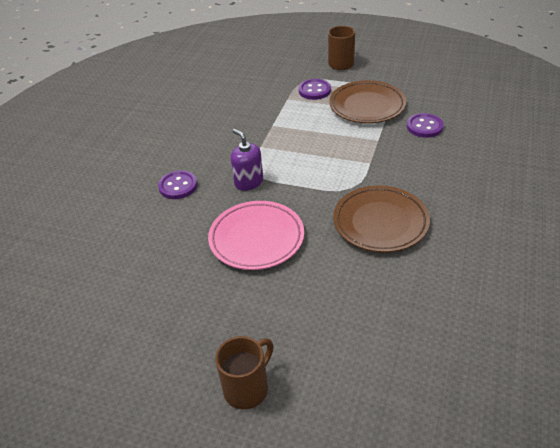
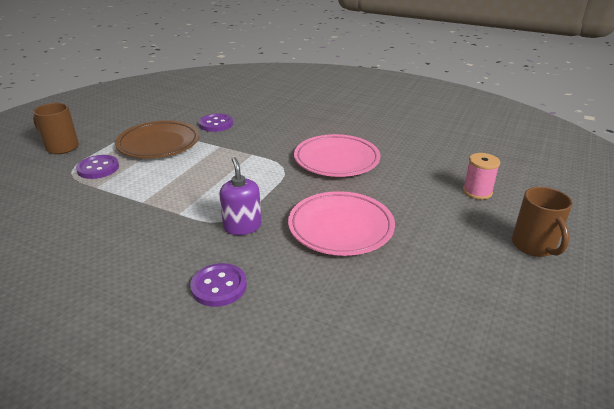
camera: 85 degrees left, 10 degrees down
brown mug [215,336,273,410] -> brown mug turned 150 degrees counterclockwise [512,187,573,257]
purple soap dispenser [231,129,263,191] -> purple soap dispenser turned 105 degrees clockwise [219,157,261,235]
brown plate [333,185,430,253] -> pink plate [294,134,380,177]
none -> pink spool [463,153,500,200]

